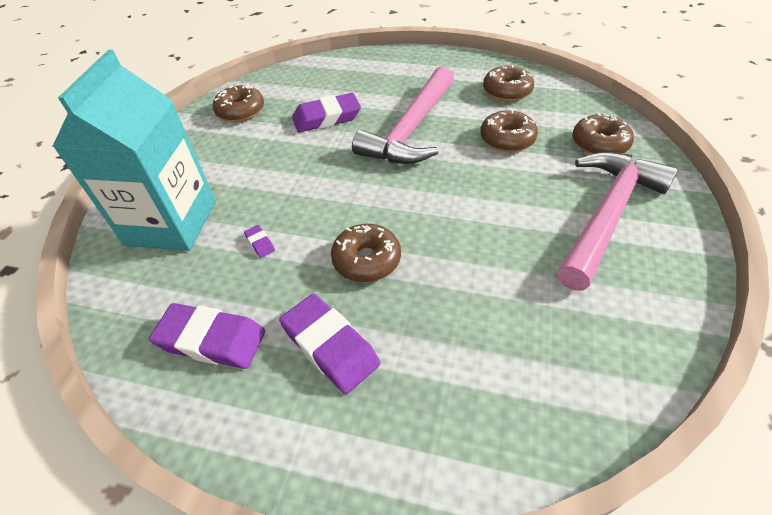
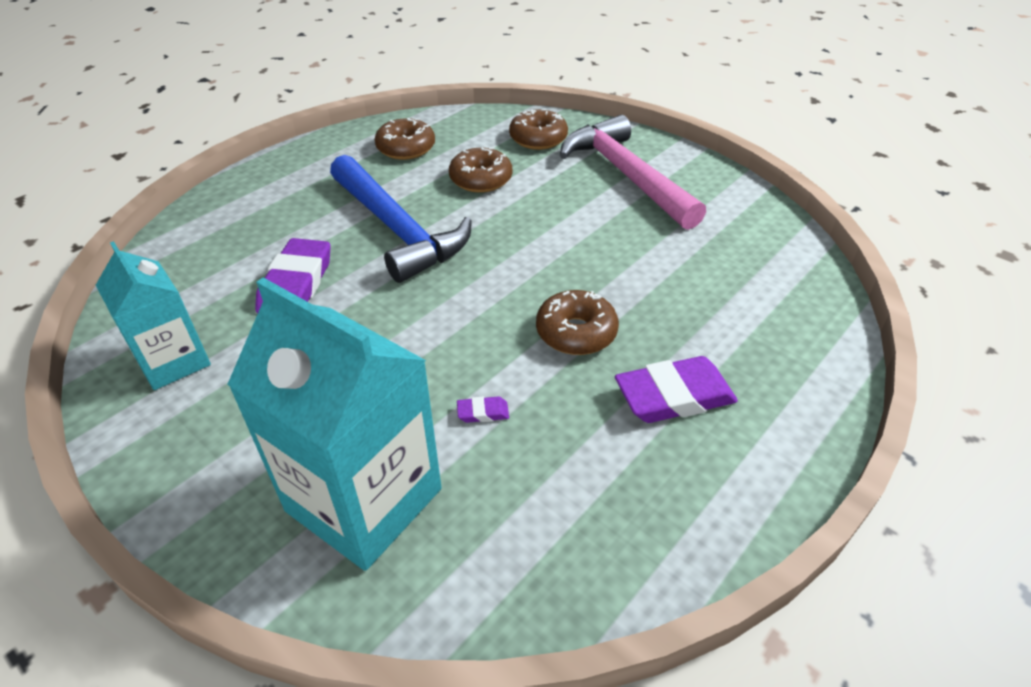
camera: 65 degrees left, 5 degrees down
purple eraser [149,303,265,369] -> none
brown donut [213,85,264,122] -> turquoise carton [96,241,211,390]
pink hammer [352,66,454,164] -> blue hammer [330,155,472,283]

